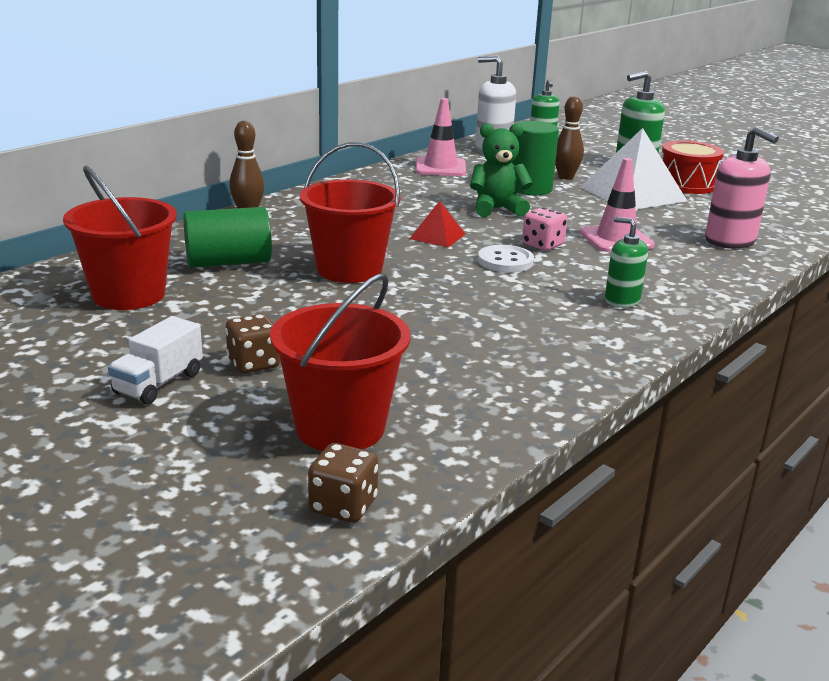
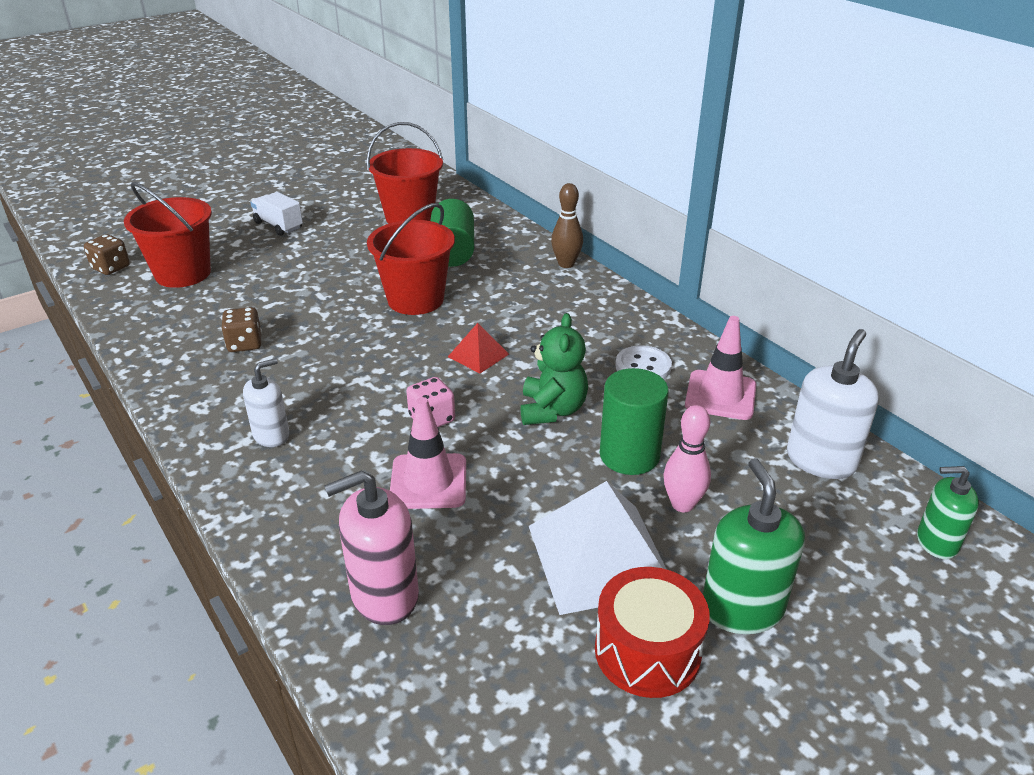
camera: 105 degrees right, 10 degrees up
brown dice [225,314,280,373] -> brown dice moved to [221,307,262,352]
white button [478,245,534,273] -> white button moved to [615,345,672,379]
brown bowling pin [555,96,584,180] -> pink bowling pin [664,405,711,512]
green soap dispenser [605,217,648,308] -> white soap dispenser [243,358,290,447]

